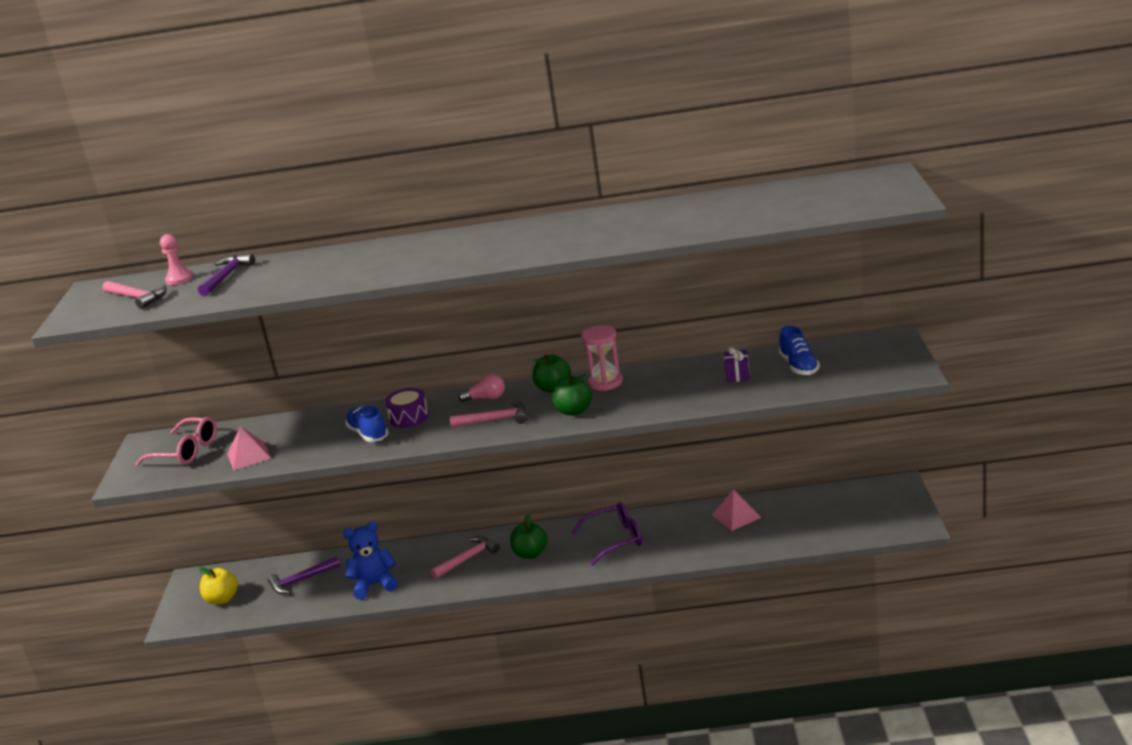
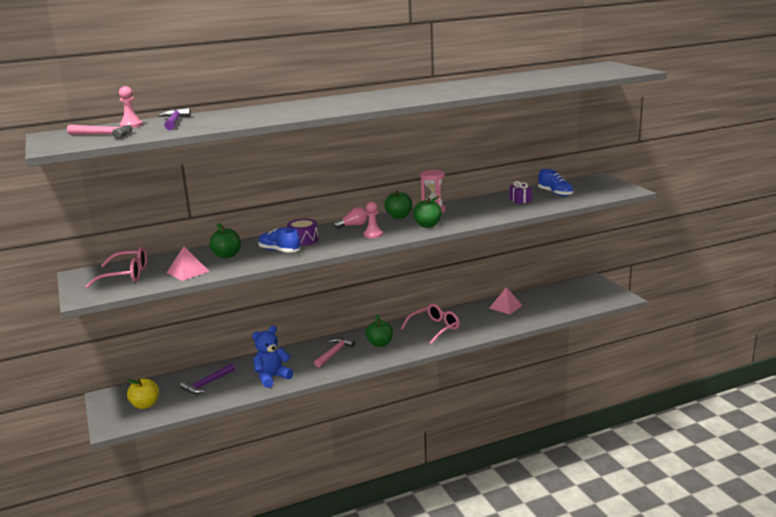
camera: 25 degrees left, 5 degrees down
pink hammer [450,401,527,428] -> pink pawn [364,202,383,239]
purple glasses [571,502,642,566] -> pink glasses [401,304,460,344]
none -> green apple [209,223,241,258]

